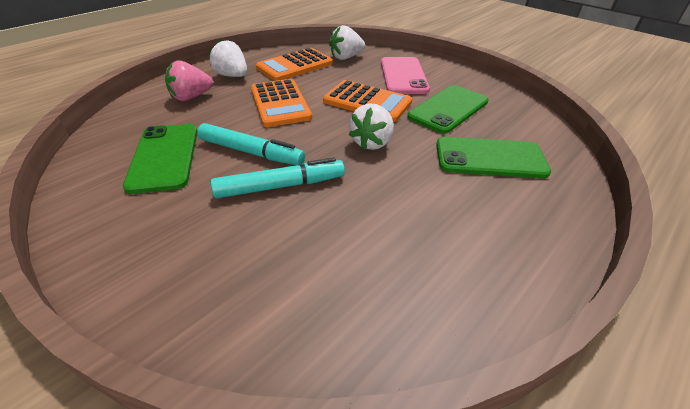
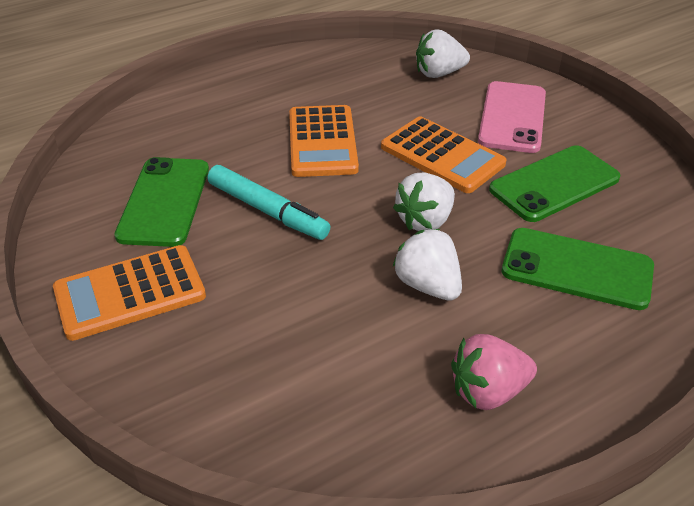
camera: 15 degrees right, 0 degrees up
pink strawberry [165,60,213,101] -> pink strawberry moved to [451,334,537,410]
white strawberry [209,40,247,77] -> white strawberry moved to [393,229,462,301]
turquoise marker [211,157,345,198] -> none
orange calculator [256,48,333,81] -> orange calculator moved to [53,245,206,341]

